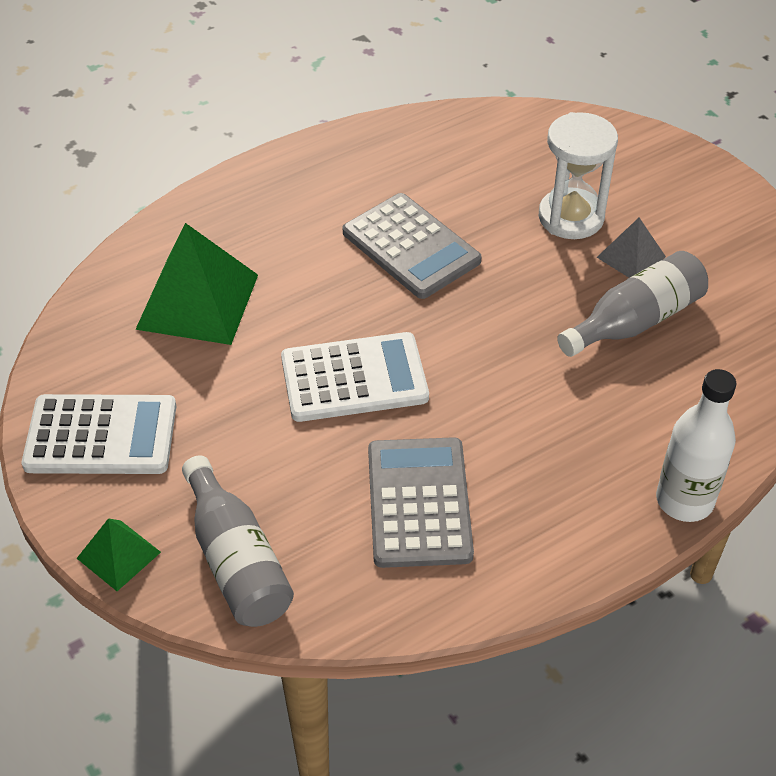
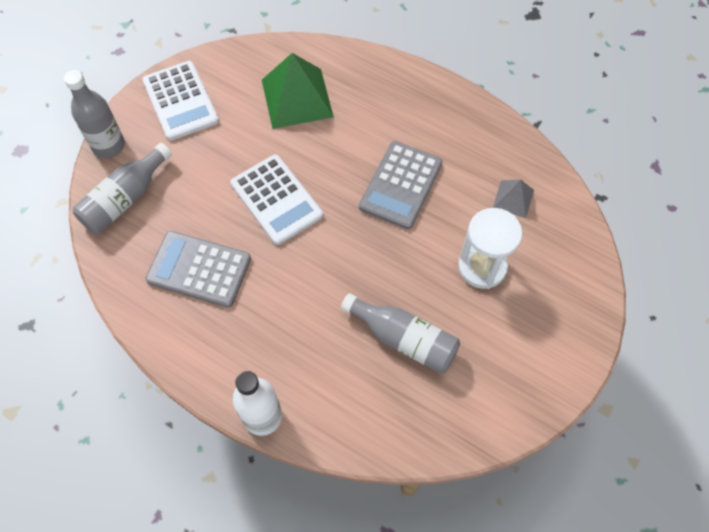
camera: 65 degrees right, 15 degrees up
green pyramid [77,518,161,591] -> grey bottle [64,70,125,158]
grey calculator [368,437,474,568] -> grey calculator turned 135 degrees counterclockwise [145,231,251,308]
grey pyramid [597,218,666,278] -> grey pyramid moved to [493,180,534,218]

